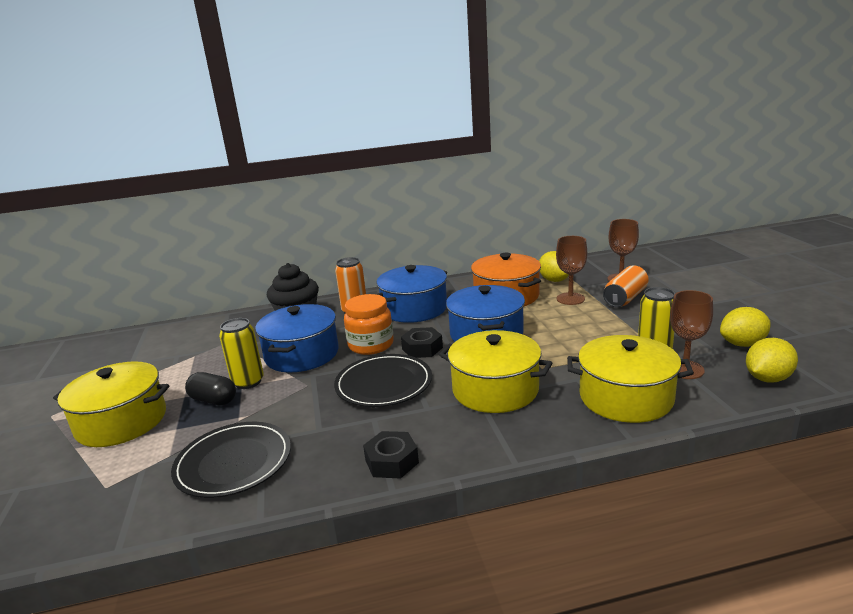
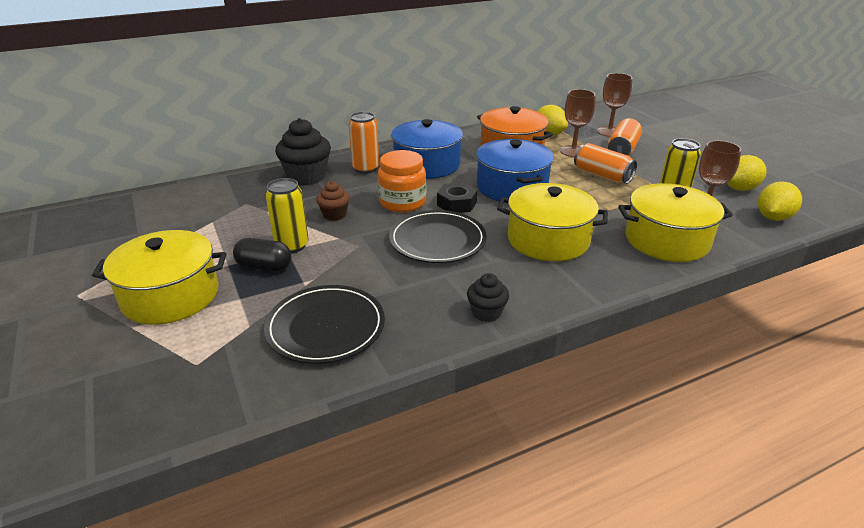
camera: 15 degrees left, 10 degrees up
blue pot [255,304,339,372] -> brown cupcake [316,181,350,221]
black nut [363,431,419,479] -> black cupcake [467,273,509,322]
none -> orange can [574,143,637,184]

